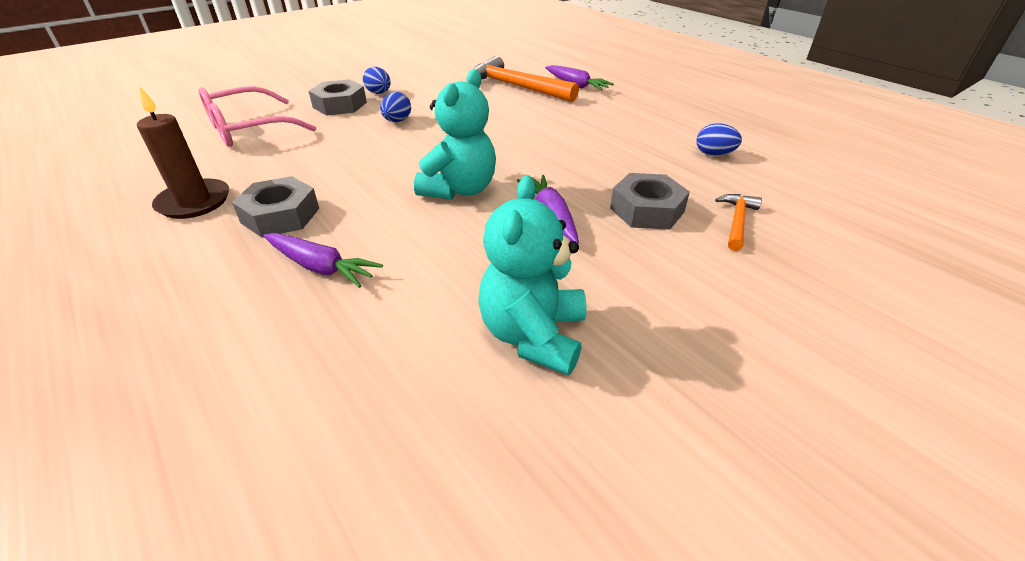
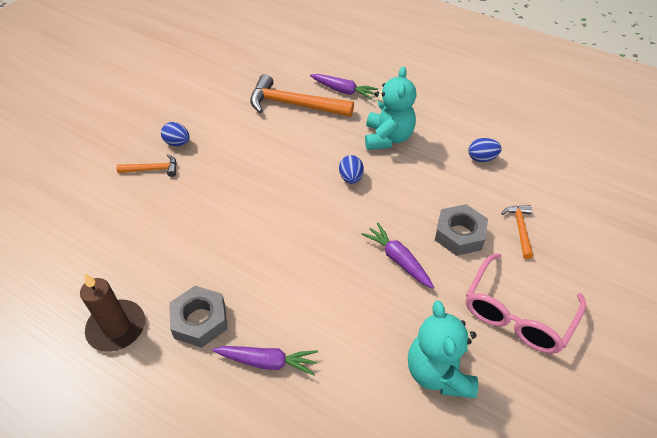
camera: 20 degrees left, 10 degrees up
pink glasses [198,86,316,147] -> pink glasses moved to [466,253,586,354]
grey nut [309,79,367,116] -> orange hammer [116,154,177,177]
blue egg [380,92,411,122] -> blue egg moved to [339,155,364,184]
turquoise teddy bear [414,69,496,200] -> turquoise teddy bear moved to [365,66,416,150]

